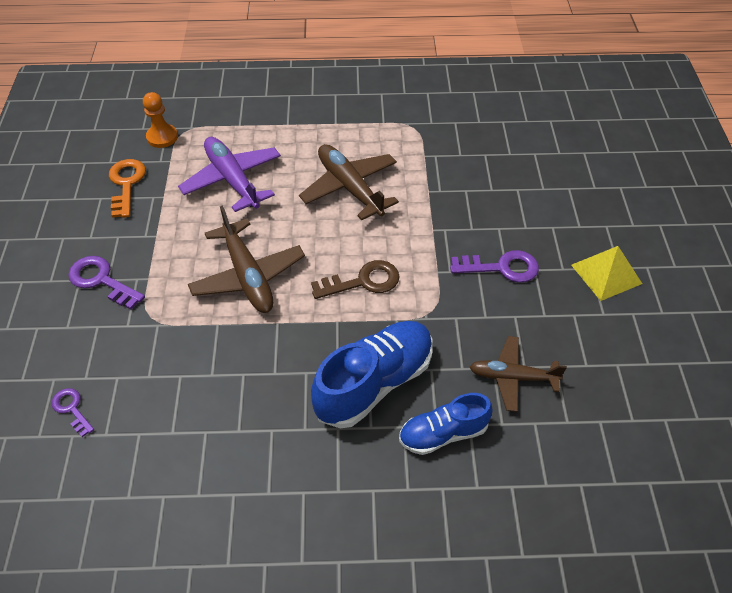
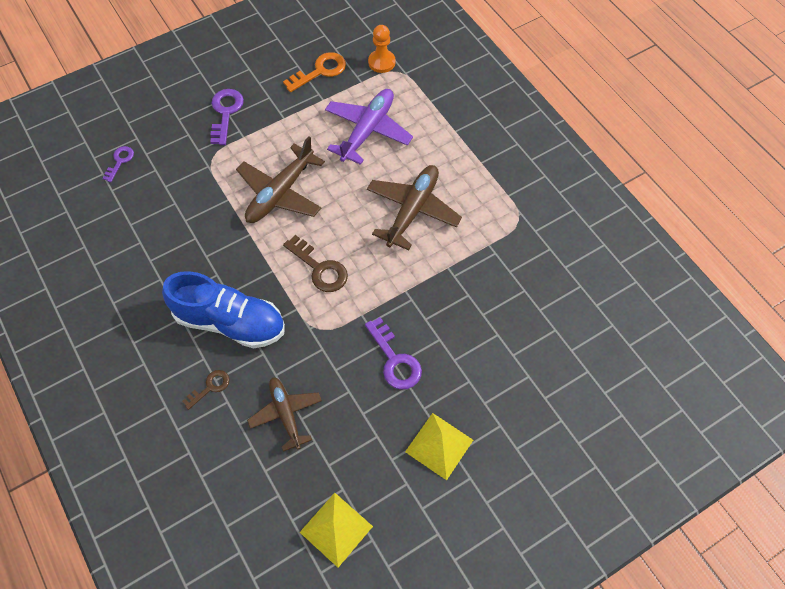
camera: 60 degrees right, 10 degrees up
blue shoe [399,393,493,455] -> brown key [182,370,230,410]
none -> yellow pyramid [300,493,373,568]

